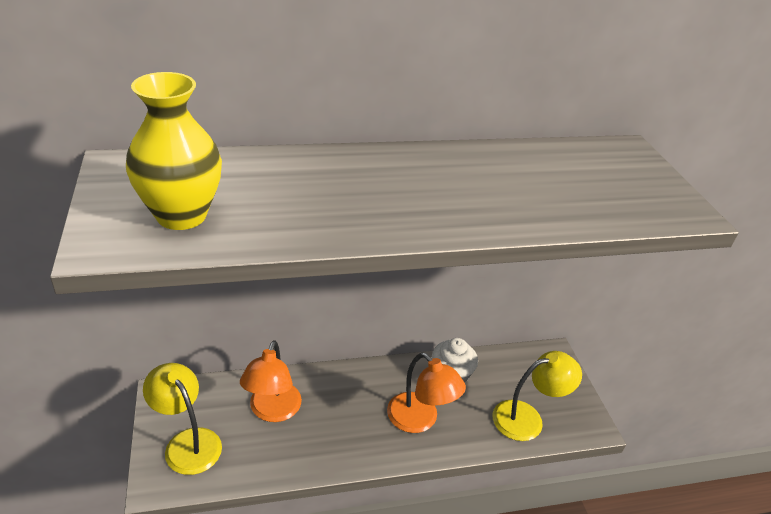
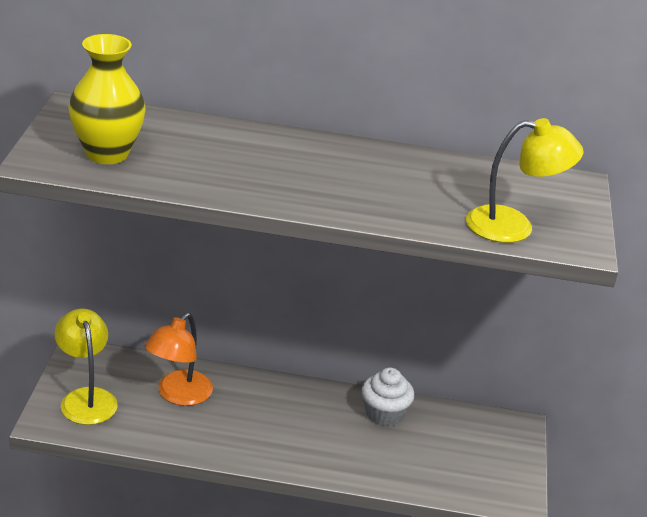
camera: 20 degrees right, 5 degrees down
orange lamp [387,352,466,433] -> none
yellow lamp [492,351,582,441] -> yellow lamp moved to [466,118,583,243]

